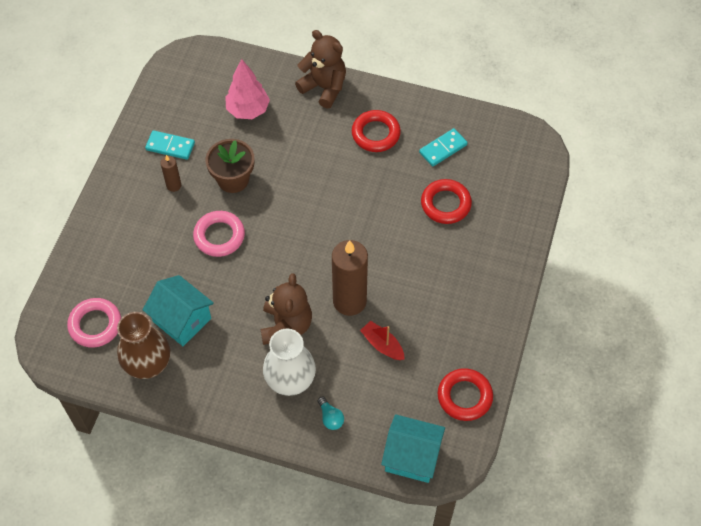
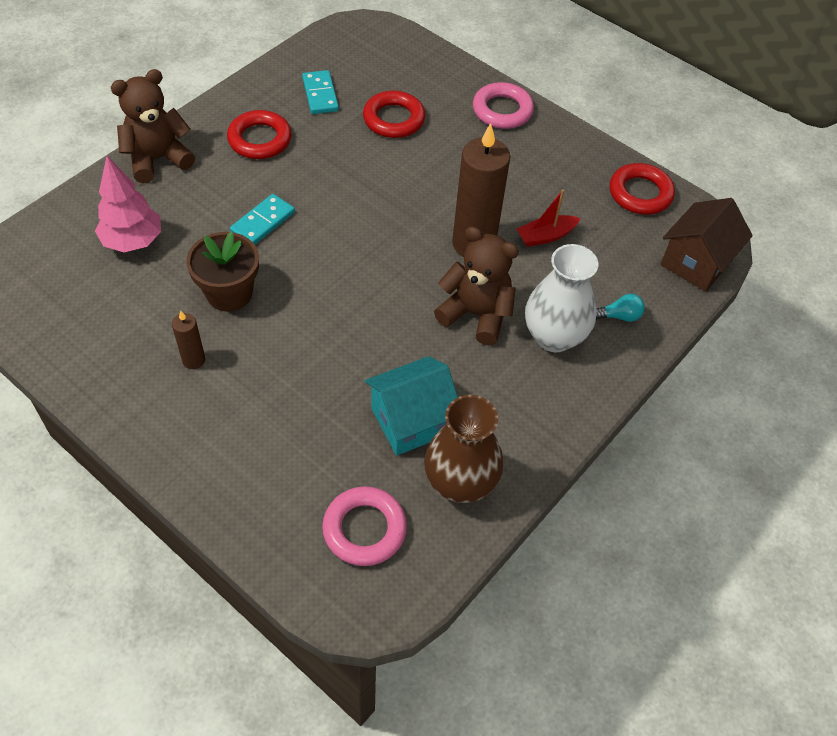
camera: 70 degrees left, 5 degrees down
turquoise domino [145,130,195,160] -> turquoise domino moved to [230,194,295,244]
pink ring [193,211,245,257] -> pink ring moved to [473,82,534,129]
turquoise house [381,414,445,483] -> brown house [660,198,753,292]

